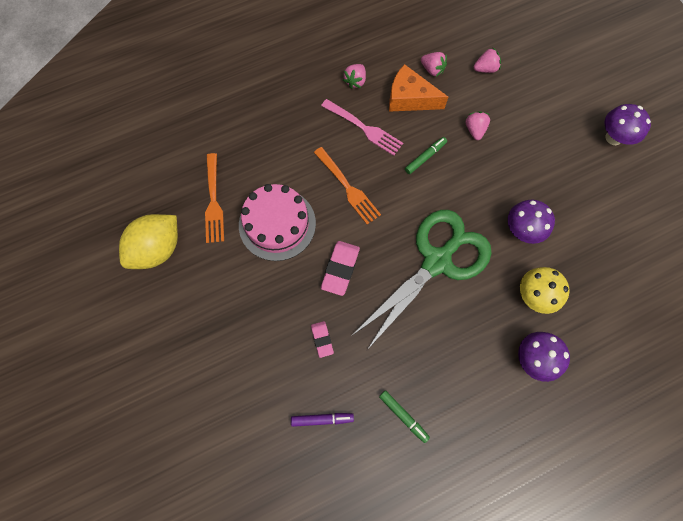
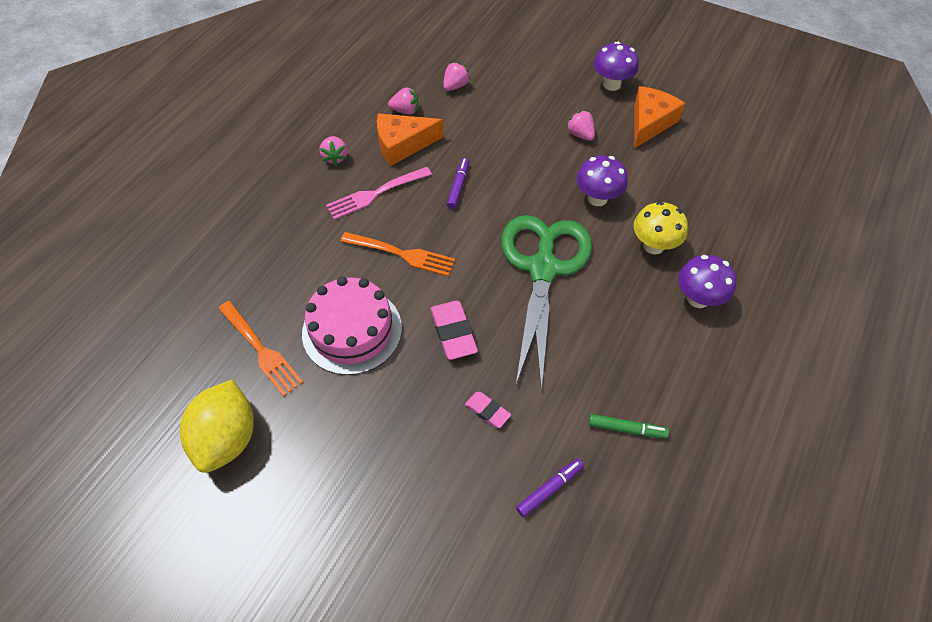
camera: 35 degrees left, 15 degrees down
pink fork [321,99,403,156] -> pink fork turned 150 degrees clockwise [326,167,432,220]
green marker [405,137,447,174] -> purple marker [447,158,469,209]
pink strawberry [466,111,490,140] -> pink strawberry moved to [566,110,595,141]
none -> orange cheese [634,86,686,149]

